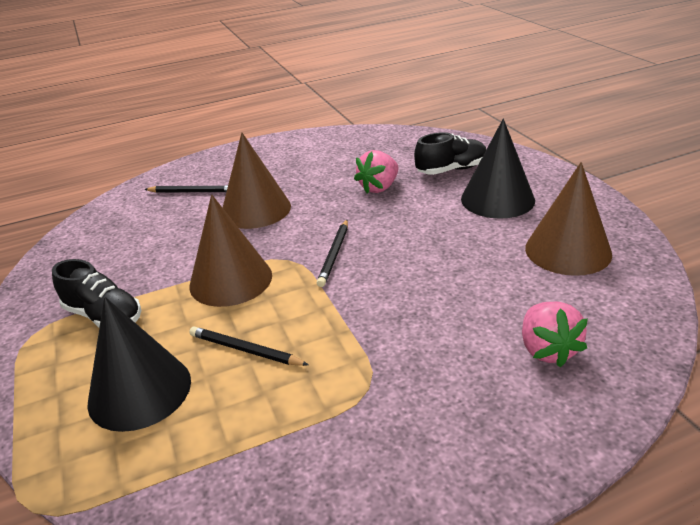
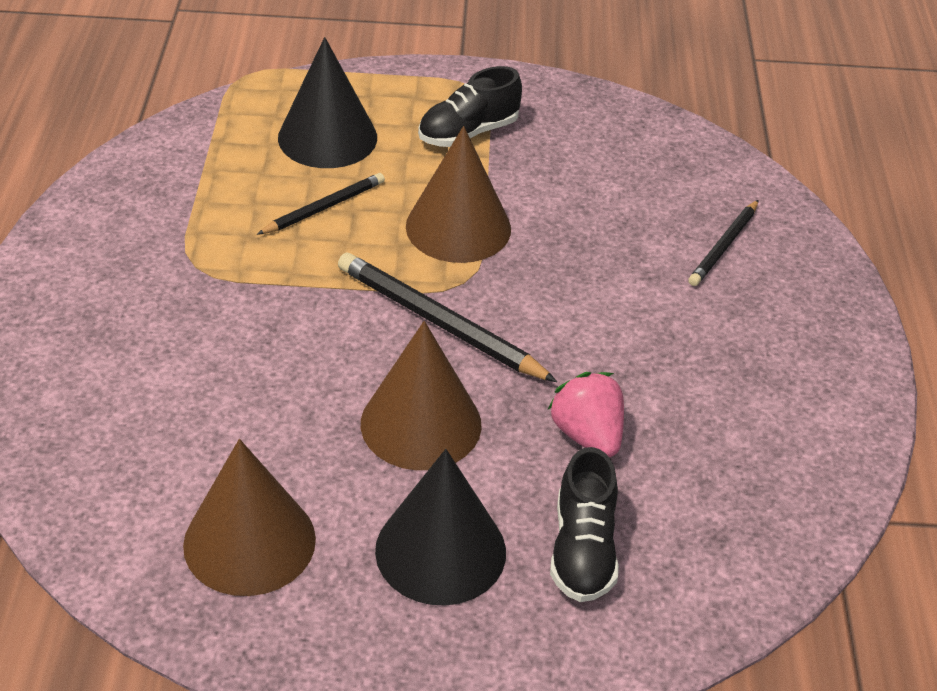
camera: 110 degrees right, 10 degrees up
brown cone [223,132,291,229] -> brown cone moved to [361,321,482,470]
black pencil [317,220,348,287] -> black pencil [338,253,557,382], size x1.65
pink strawberry [522,302,588,367] -> none

